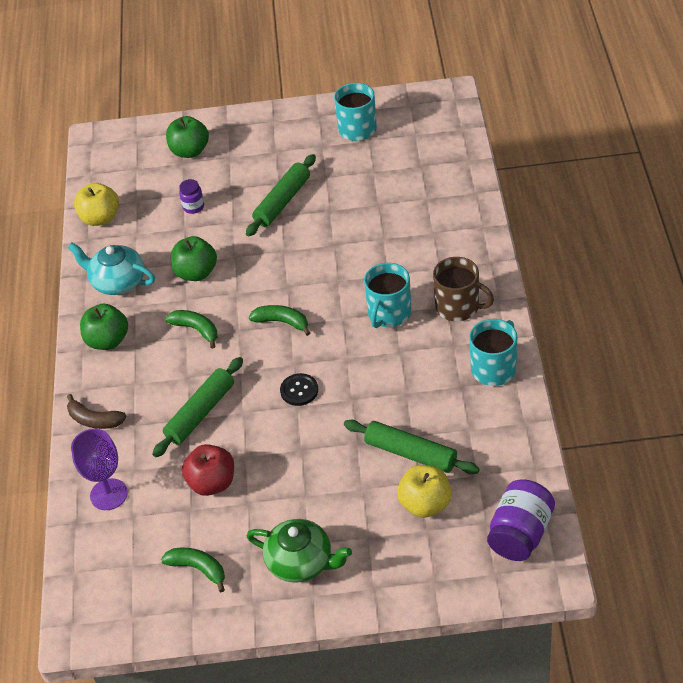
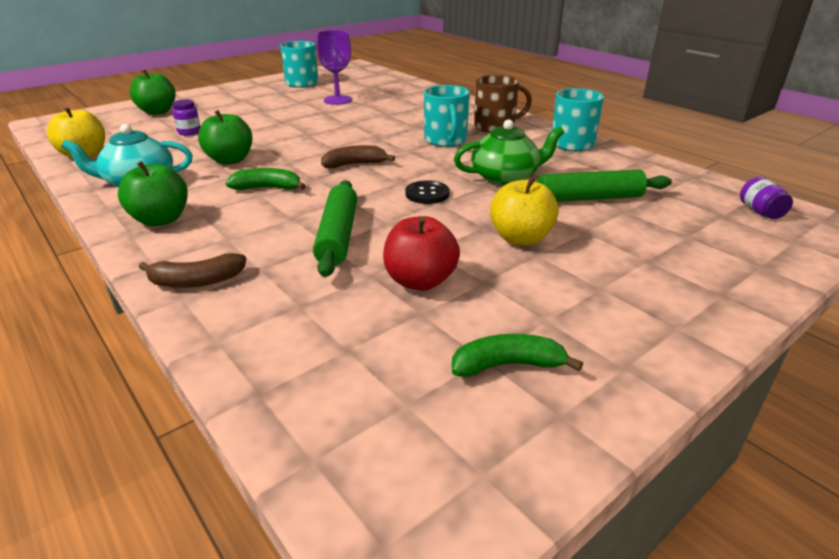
camera: 40 degrees left, 15 degrees down
purple goblet [71,428,128,510] -> purple goblet moved to [317,30,352,105]
green rolling pin [246,154,316,237] -> none
green teapot [247,519,352,583] -> green teapot moved to [454,119,564,185]
green banana [249,305,310,336] -> brown banana [321,145,395,168]
yellow apple [397,465,451,518] -> yellow apple moved to [490,177,559,245]
purple jar [487,479,555,561] -> purple jar [740,177,793,219], size x0.53

